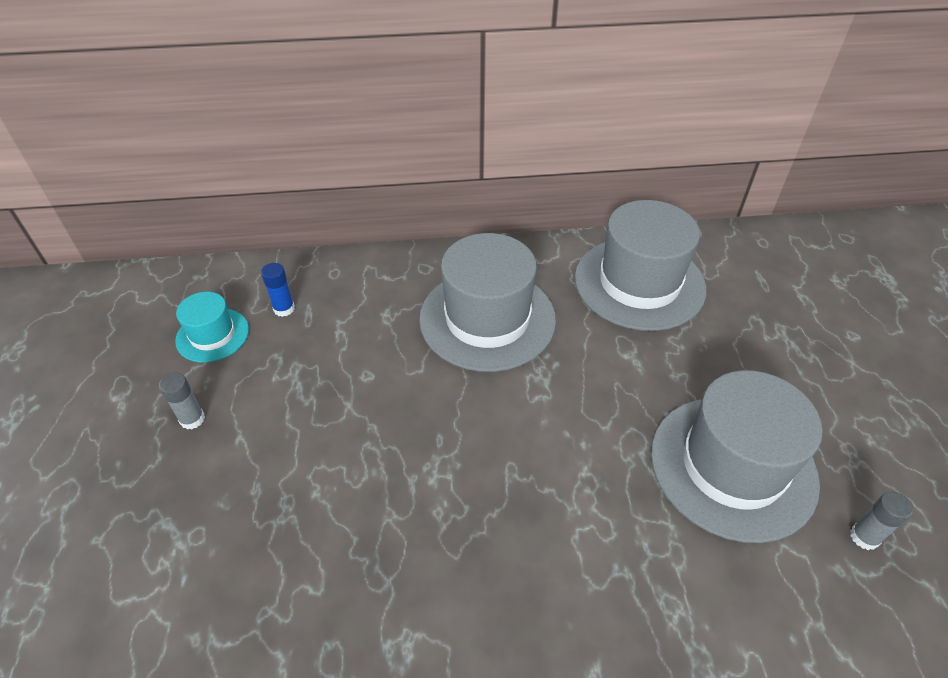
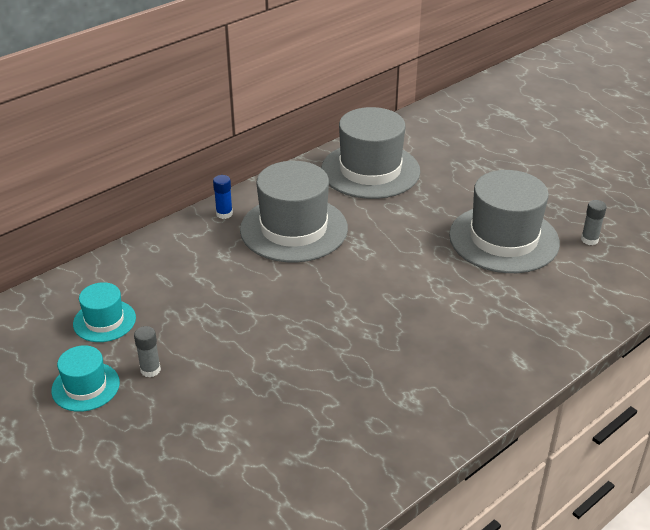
camera: 35 degrees left, 10 degrees down
blue glue stick [261,263,295,317] -> blue glue stick moved to [213,175,233,219]
none -> turquoise hat [51,345,120,412]

